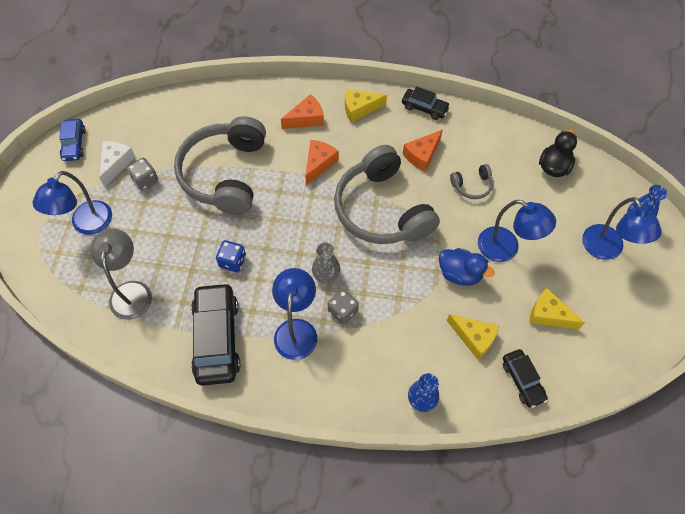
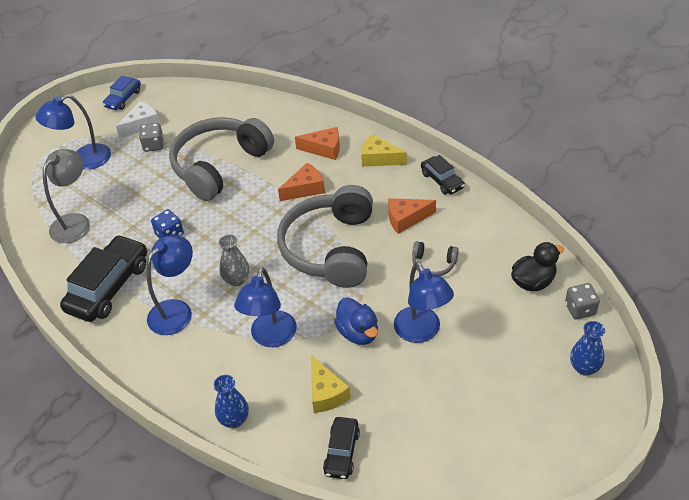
camera: 35 degrees right, 15 degrees down
grey dice [328,289,359,325] -> grey dice moved to [565,283,600,320]
yellow cheese [530,288,585,329] -> none
blue lamp [582,197,662,260] -> blue lamp moved to [234,267,297,347]

